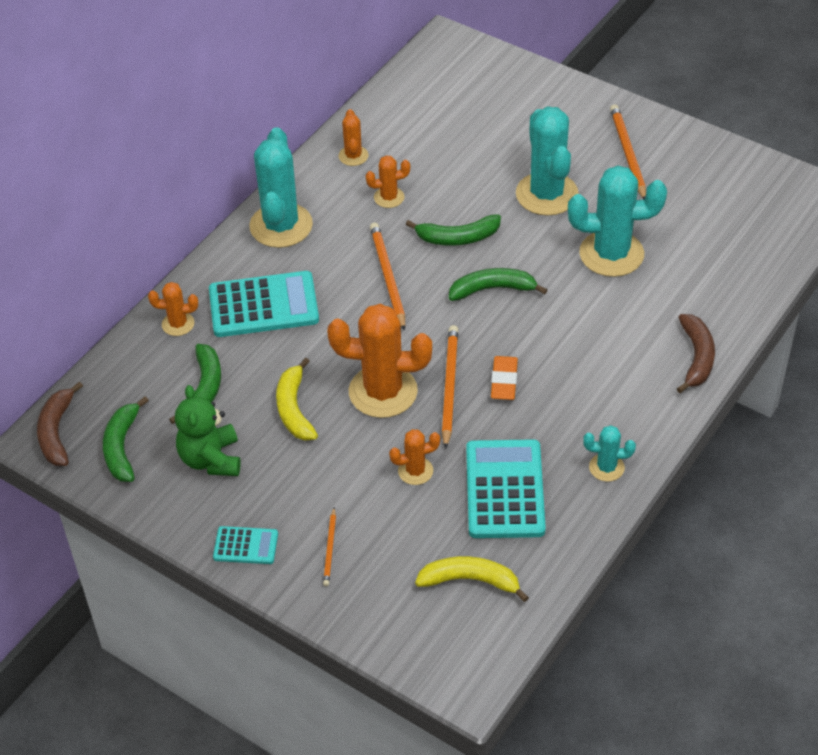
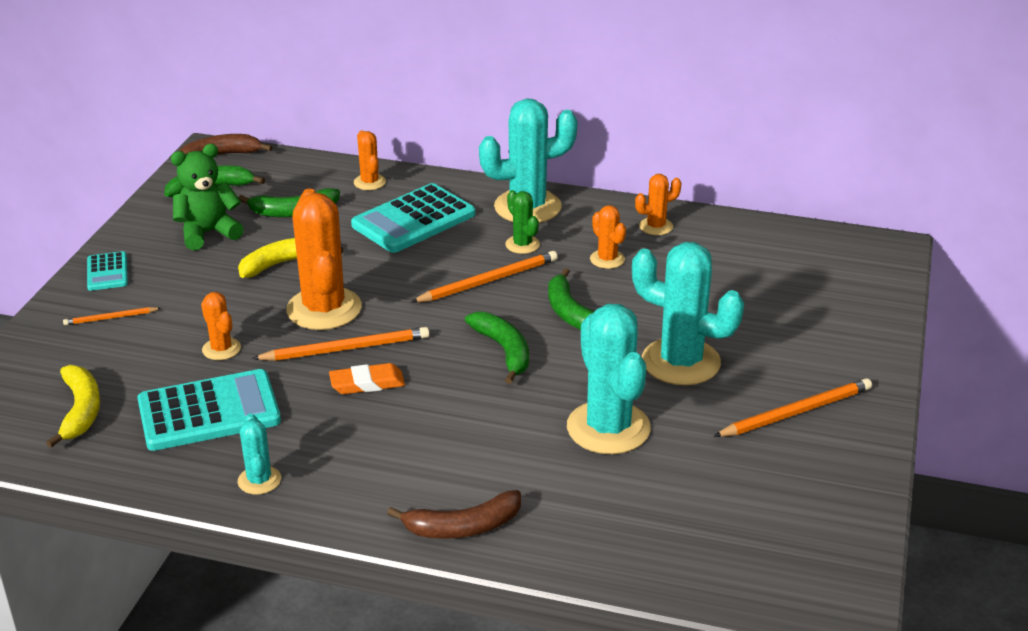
camera: 70 degrees right, 15 degrees down
turquoise calculator [209,271,319,337] -> turquoise calculator turned 75 degrees clockwise [351,183,475,253]
turquoise cactus [516,106,579,216] -> turquoise cactus turned 60 degrees clockwise [632,242,744,385]
none -> green cactus [505,190,540,254]

